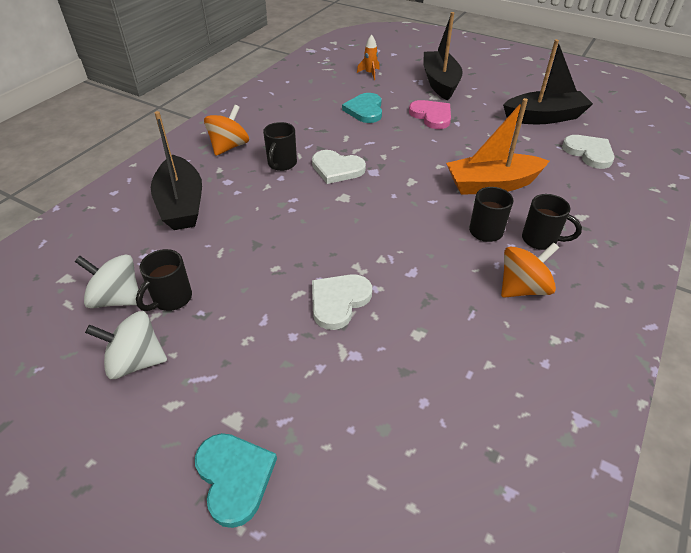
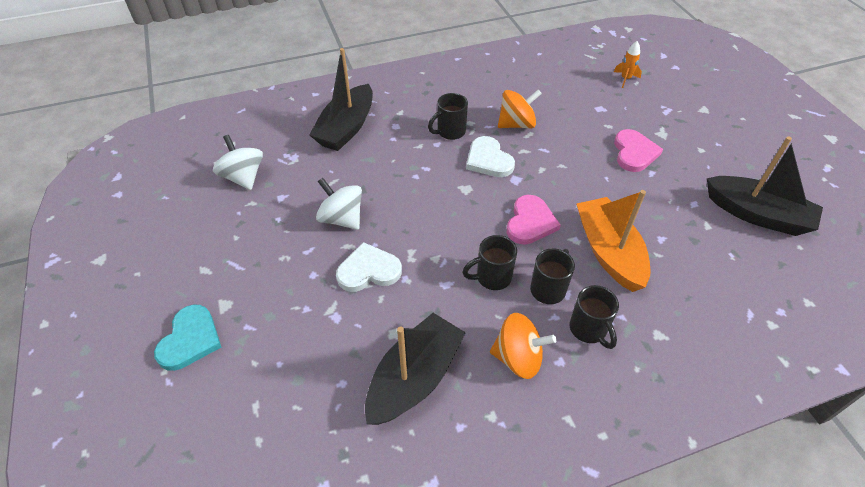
camera: 40 degrees right, 5 degrees up
white spinning top [85,311,167,379] -> white spinning top moved to [316,178,362,230]
black mug [136,249,192,311] -> black mug moved to [462,235,517,290]
orange spinning top [204,105,249,156] -> orange spinning top moved to [498,89,542,129]
turquoise heart [342,93,382,123] -> none
black boat [423,12,463,100] -> black boat moved to [365,313,466,425]
orange boat [446,98,549,195] -> orange boat turned 45 degrees clockwise [576,190,650,292]
white heart [562,135,615,169] -> none
none -> pink heart [507,195,561,245]

